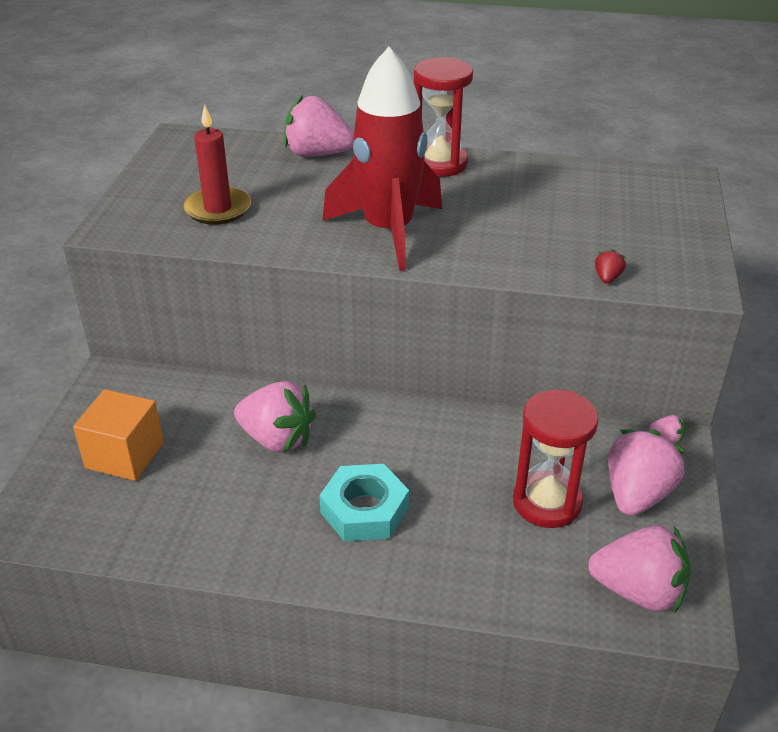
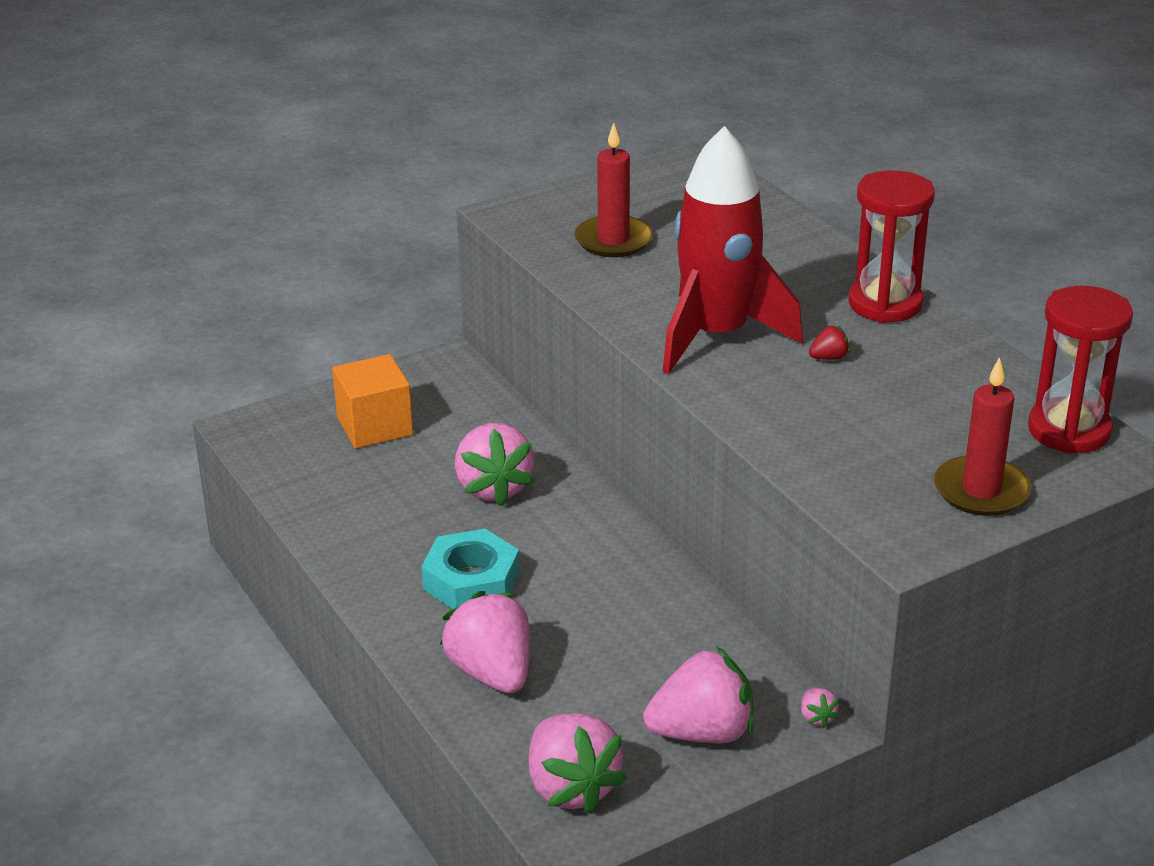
camera: 50 degrees right, 5 degrees down
pink strawberry [284,95,354,157] -> pink strawberry moved to [440,591,530,693]
red hourglass [513,390,599,528] -> red hourglass moved to [1028,286,1133,454]
red strawberry [595,249,626,284] -> red strawberry moved to [809,325,850,360]
none -> red candle [934,357,1031,516]

